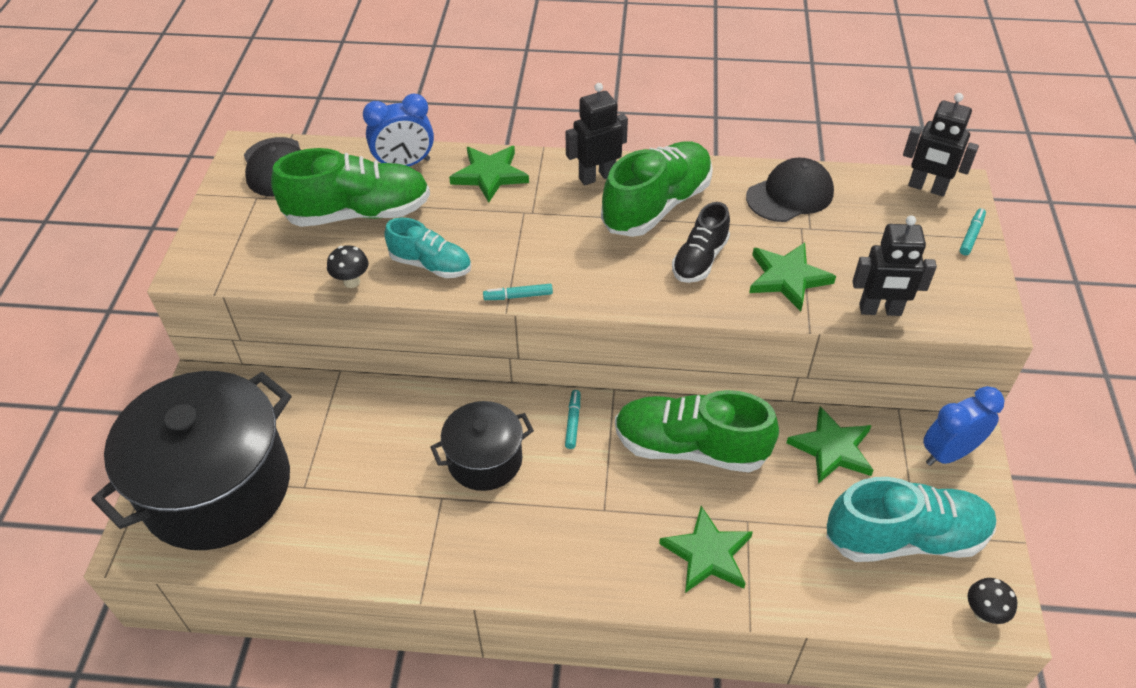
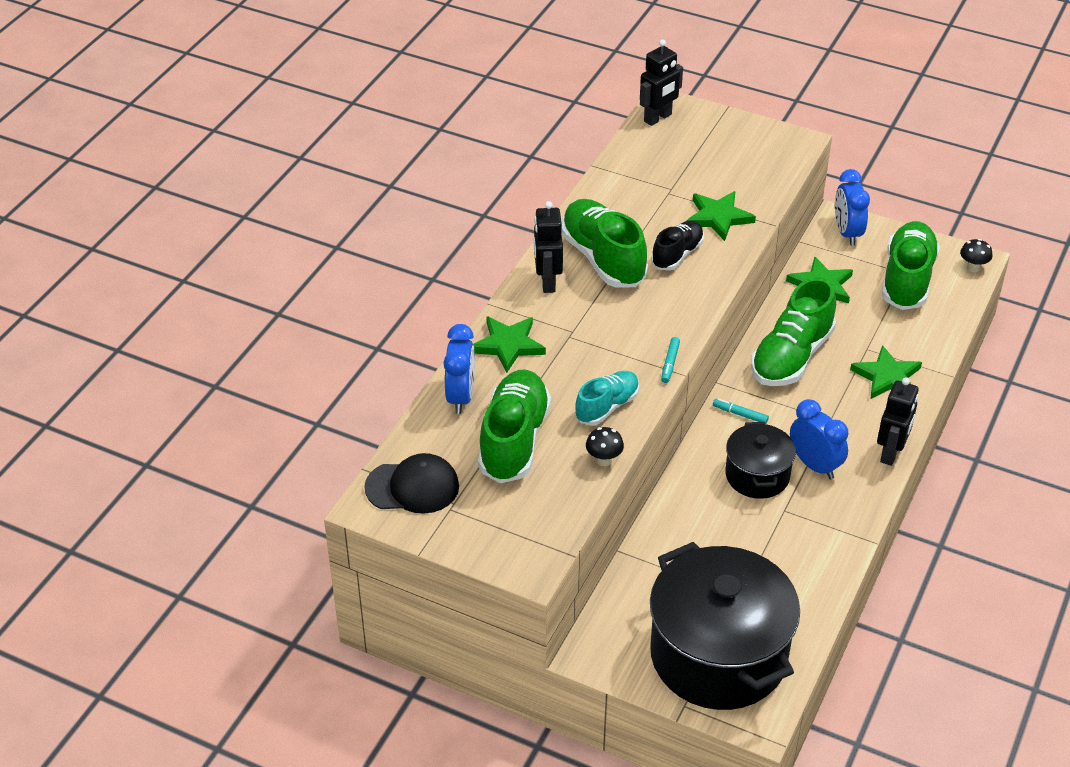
camera: 70 degrees left, 5 degrees down
black shoe [672,202,730,283] -> black shoe turned 105 degrees counterclockwise [651,221,704,270]
black cap [746,158,834,222] -> none
turquoise shoe [826,477,997,562] -> green shoe [882,221,940,310]
black robot [852,215,937,316] -> black robot moved to [877,377,919,466]
turquoise marker [960,208,986,255] -> none
none -> blue clock [790,399,848,479]

